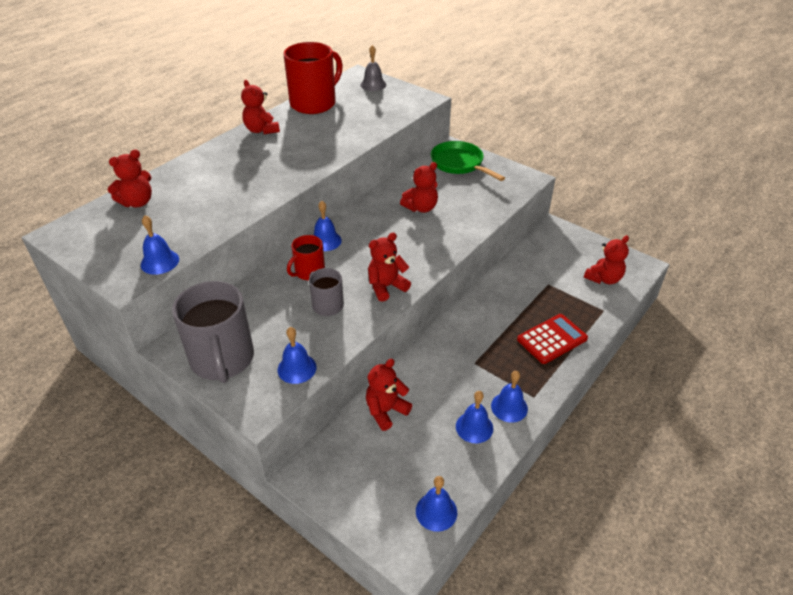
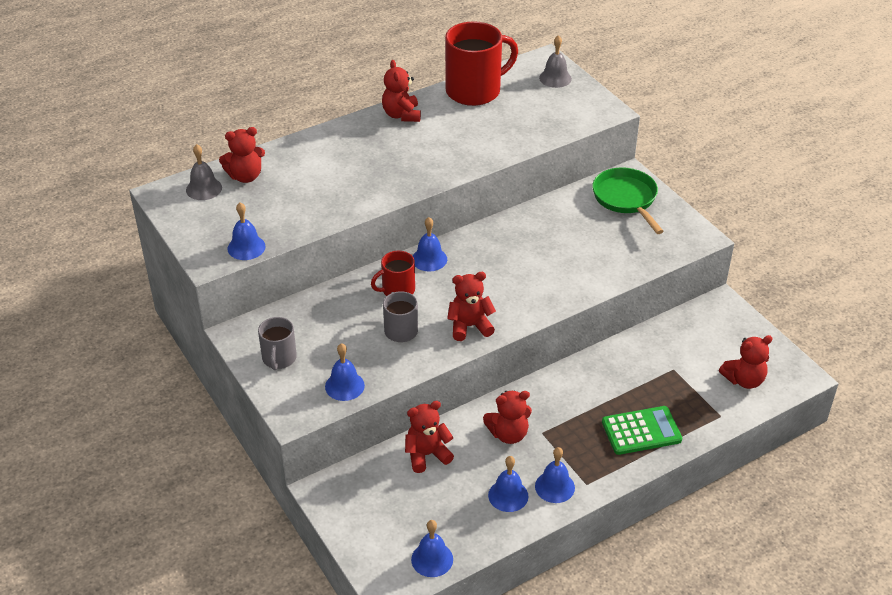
camera: 20 degrees right, 0 degrees up
grey mug [172,281,254,383] -> grey mug [258,317,297,370], size x0.53
red teddy bear [400,162,438,213] -> red teddy bear moved to [483,390,532,444]
red calculator [517,314,588,364] -> green calculator [602,406,682,455]
none -> grey bell [186,144,222,200]

